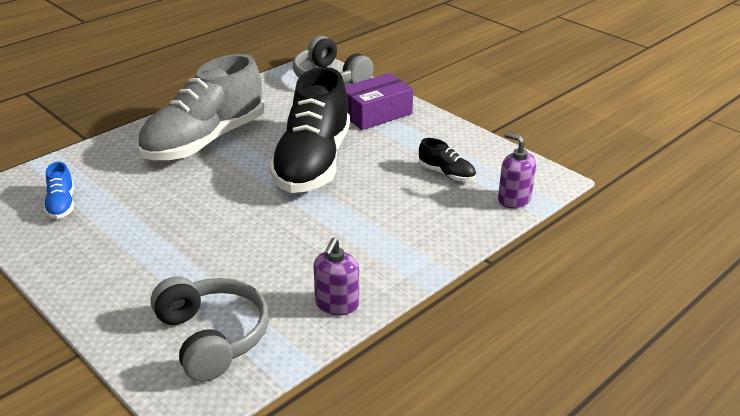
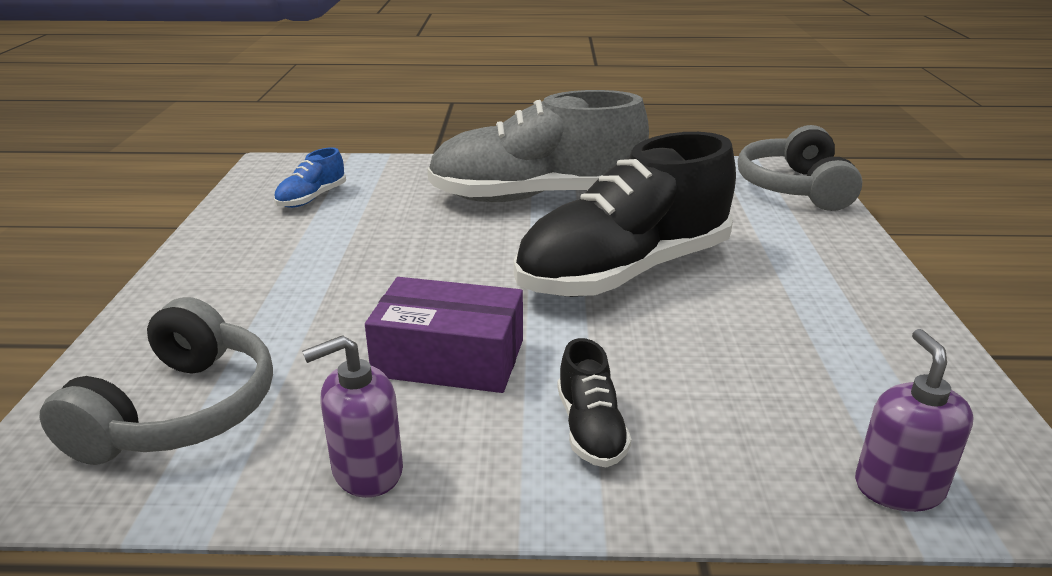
camera: 45 degrees right, 5 degrees down
purple box [345,73,413,130] -> purple box moved to [365,277,523,393]
black shoe [419,138,476,181] -> black shoe moved to [557,338,631,467]

